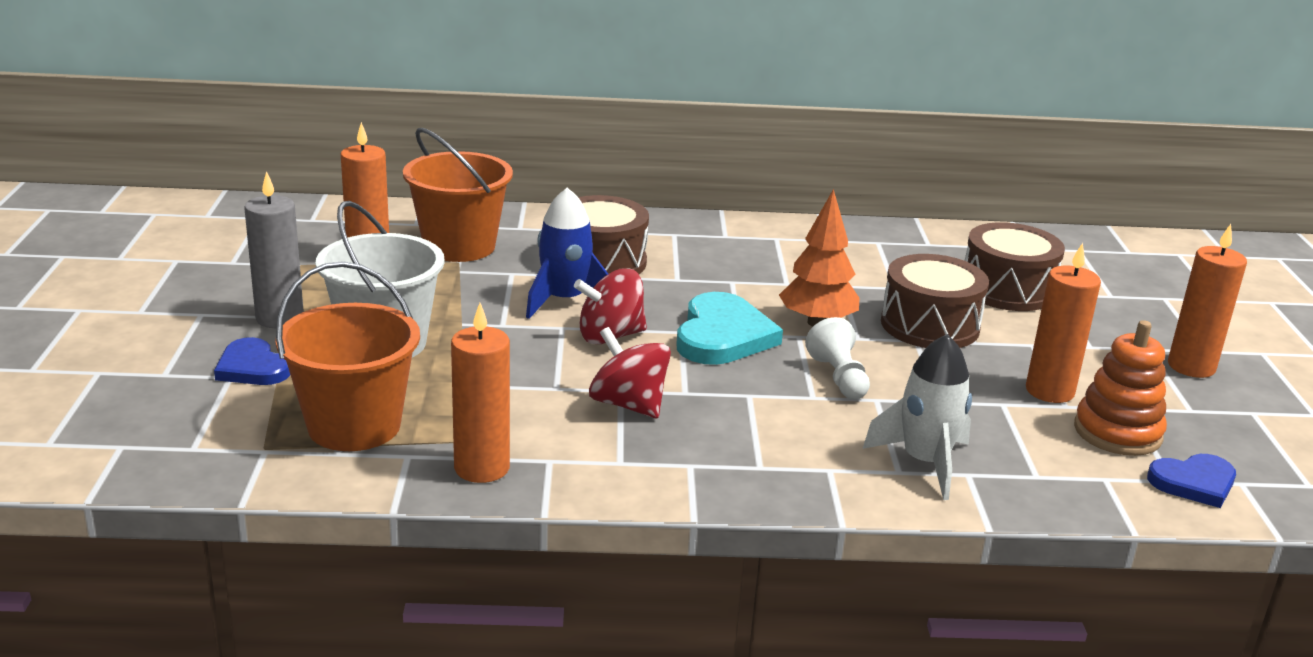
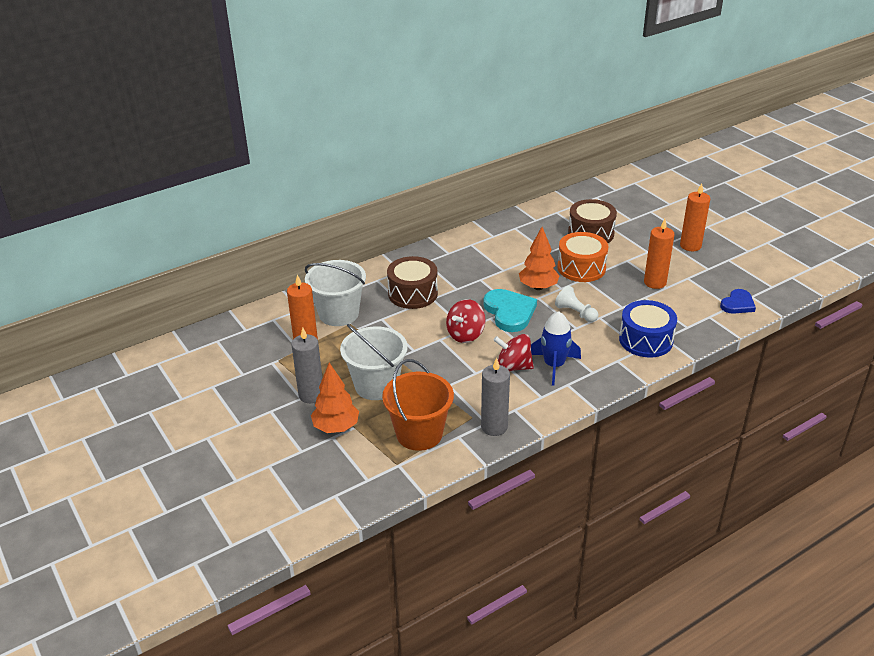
camera: 30 degrees left, 10 degrees up
blue heart [214,337,290,385] -> orange tree [311,362,359,433]
orange bucket [403,128,513,262] -> white bucket [305,260,366,326]
orange candle [451,303,510,483] -> grey candle [481,358,510,436]
blue rocket [526,187,608,319] -> blue rocket moved to [531,311,581,386]
white rocket [863,334,972,500] -> blue drum [619,300,677,358]
brown drum [881,254,989,348] -> orange drum [558,232,608,282]
orange stacking toy [1074,320,1167,456] -> none

